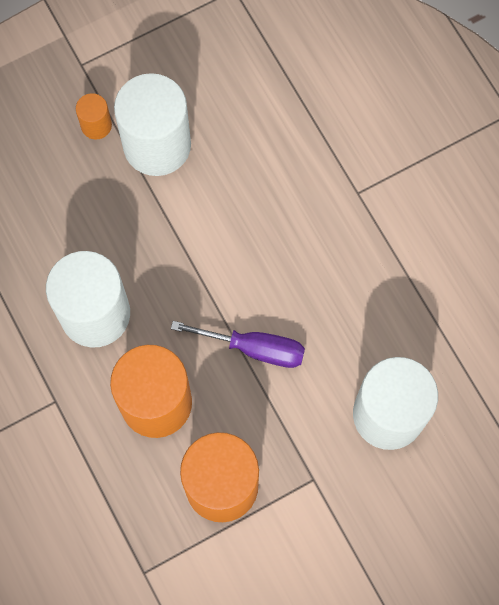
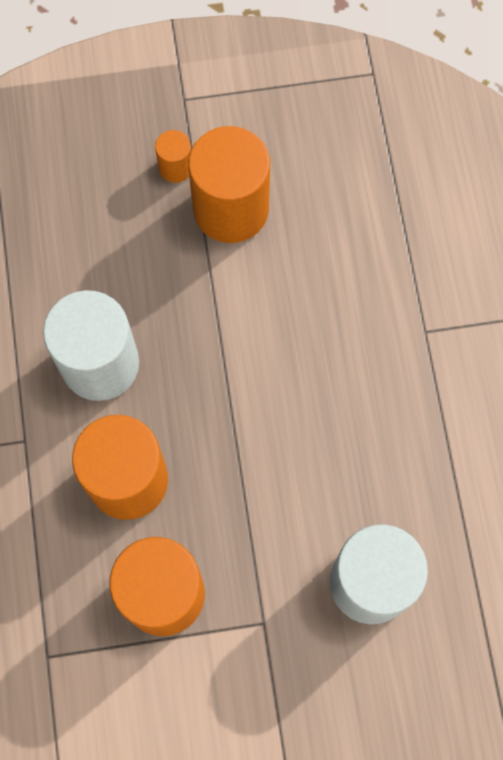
camera: 20 degrees right, 0 degrees up
white cylinder [114,73,191,176] -> orange cylinder [188,126,270,243]
purple screwdriver [171,321,305,368] -> none

